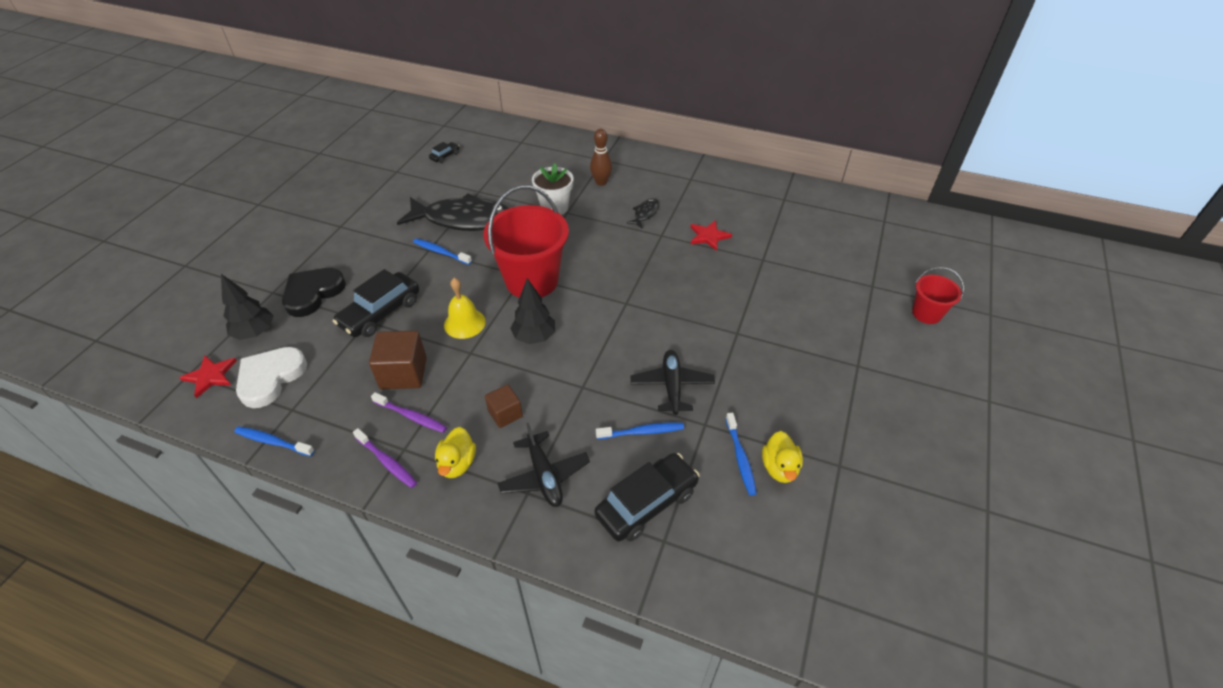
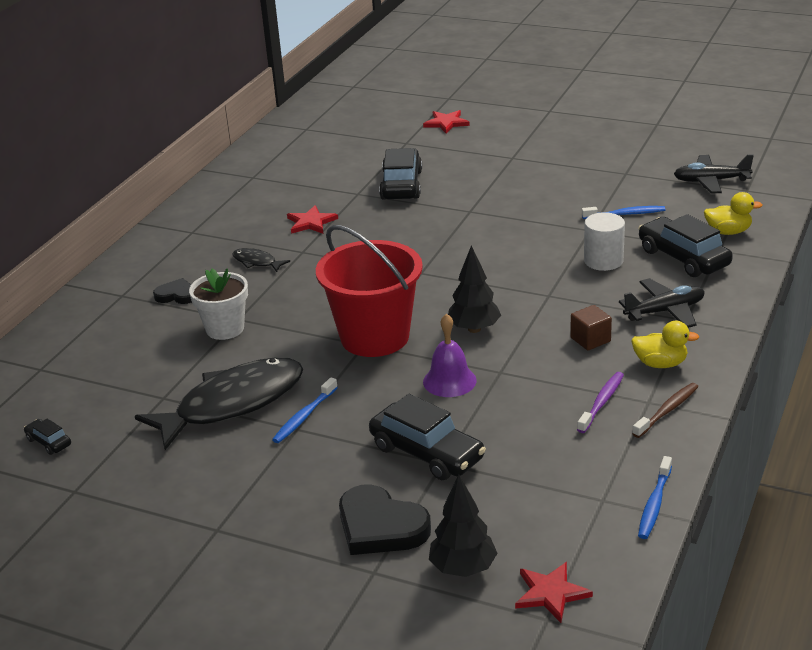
camera: 85 degrees left, 15 degrees down
white heart [236,347,307,408] -> none
purple toothbrush [353,428,417,488] -> brown toothbrush [632,383,698,438]
brown cube [369,331,427,389] -> none
black fish [397,193,509,231] -> black fish turned 45 degrees clockwise [135,357,303,450]
yellow bell [444,278,486,339] -> purple bell [423,313,477,397]
brown bowling pin [590,129,612,186] -> black heart [153,278,192,304]
blue toothbrush [596,423,684,439] -> white cylinder [584,212,625,271]
black plane [631,350,715,415] -> black plane moved to [674,154,754,194]
yellow duck [762,431,803,483] -> yellow duck moved to [704,192,763,235]
red bucket [912,267,964,324] -> red star [423,110,470,134]
none -> black car [379,148,422,200]

